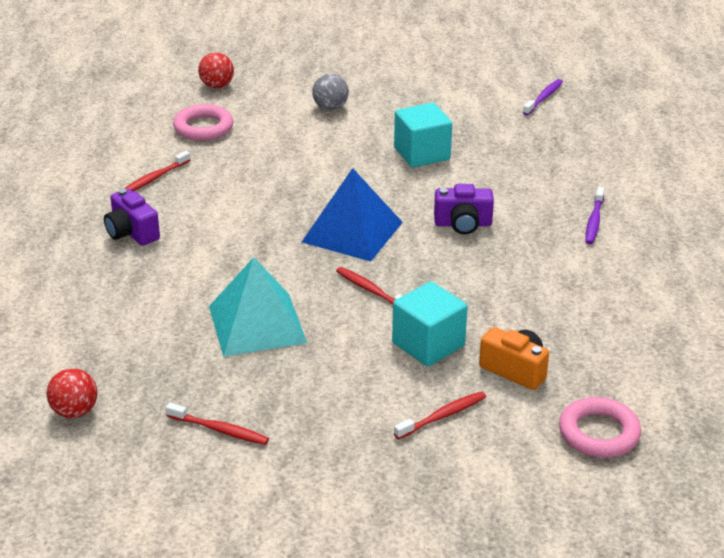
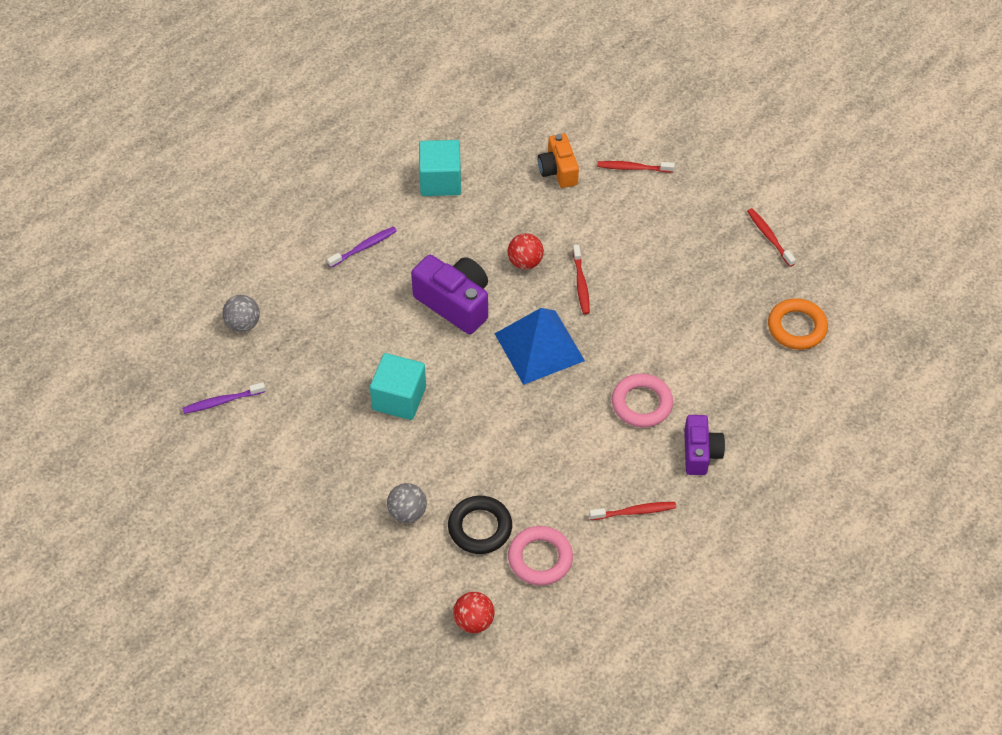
camera: 140 degrees left, 20 degrees up
red ball [47,368,97,418] -> red ball moved to [508,233,544,270]
turquoise pyramid [209,257,307,357] -> none
turquoise cube [392,282,468,367] -> turquoise cube moved to [419,140,461,196]
purple camera [434,184,494,234] -> purple camera [411,255,488,334], size x1.53
pink ring [559,397,641,458] -> pink ring moved to [612,373,673,428]
none -> grey ball [222,295,260,332]
none -> black ring [448,496,512,554]
none -> orange ring [768,298,828,350]

